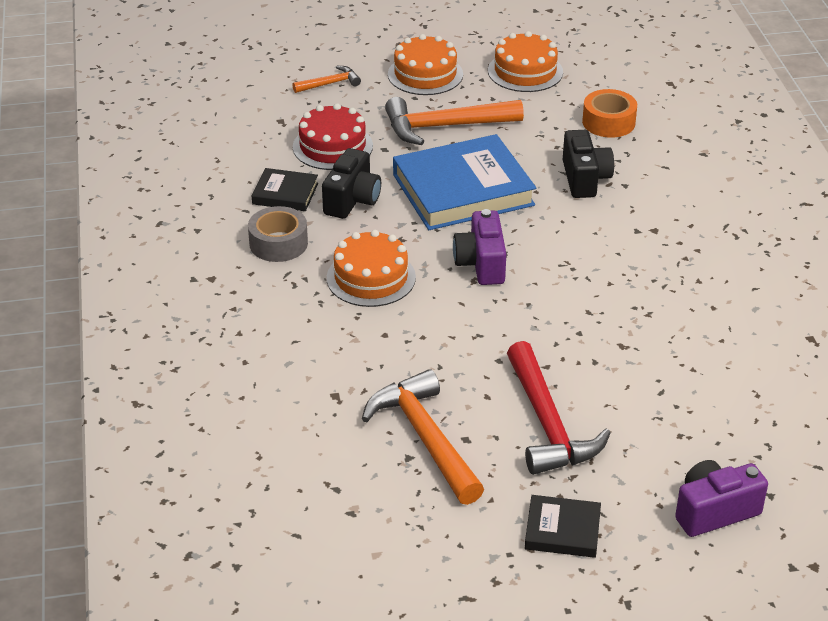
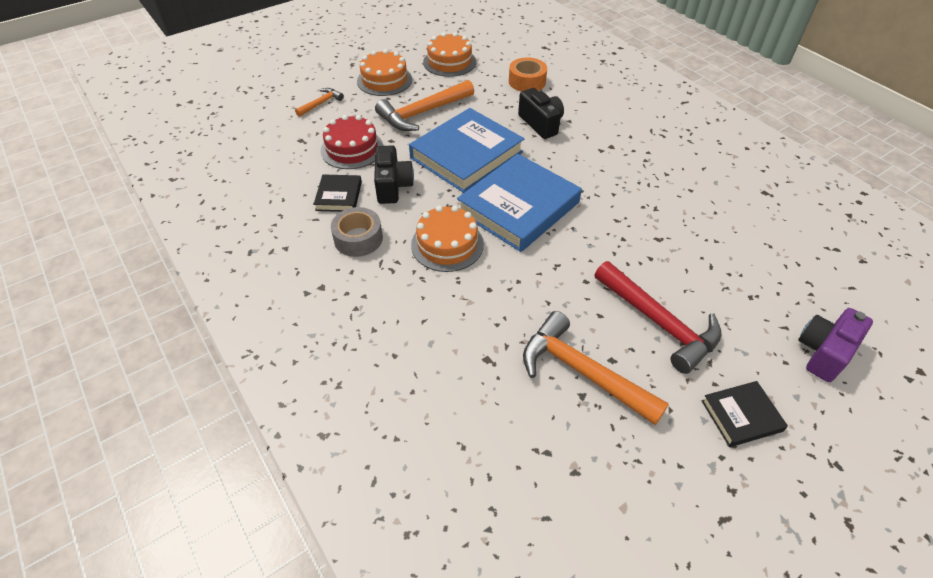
camera: 25 degrees left, 10 degrees up
black book [251,168,318,211] -> black book turned 75 degrees counterclockwise [314,174,362,212]
purple camera [453,209,506,285] -> blue book [457,154,582,252]

